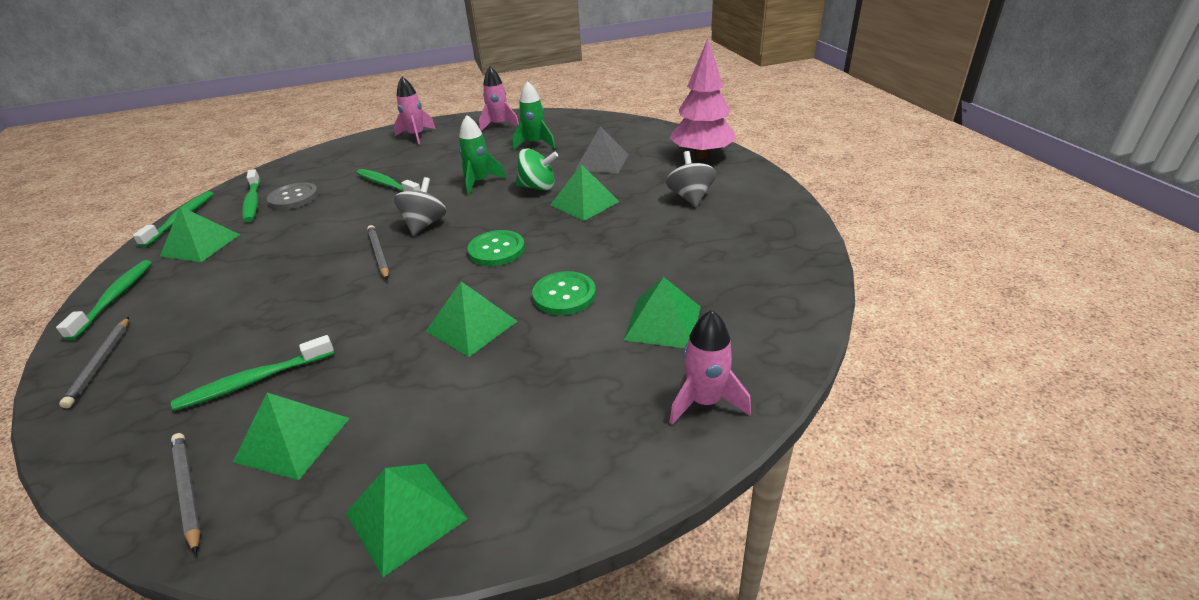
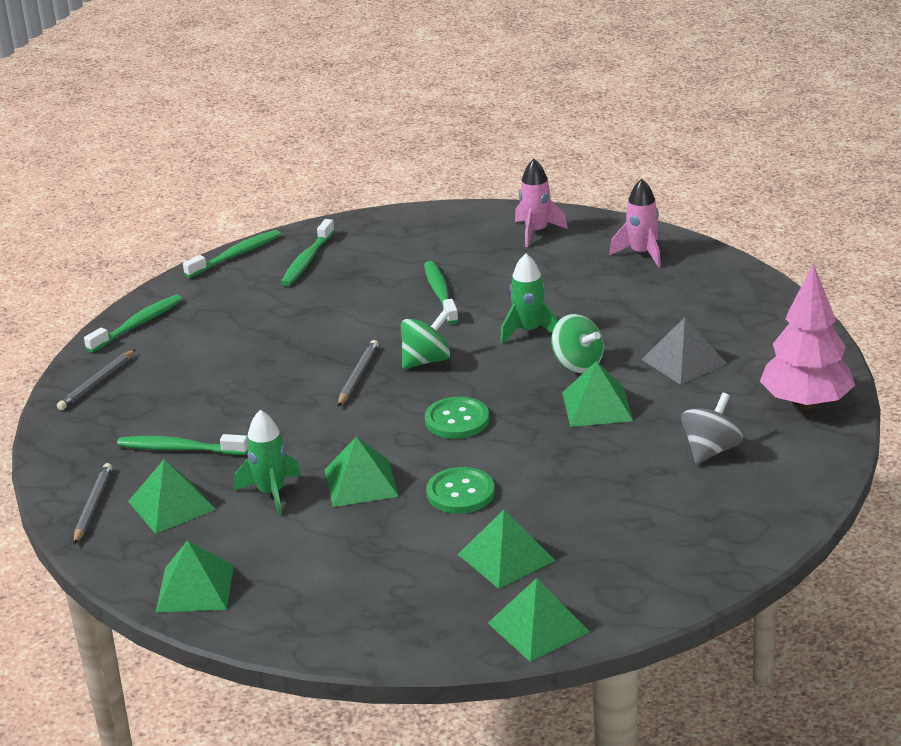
camera: 40 degrees right, 5 degrees down
green pyramid [160,206,240,262] -> green pyramid moved to [488,578,590,662]
grey button [267,182,319,210] -> none
grey spinning top [394,177,447,235] -> green spinning top [401,310,450,369]
green rocket [512,81,555,150] -> green rocket moved to [234,410,301,515]
pink rocket [669,310,751,425] -> none

